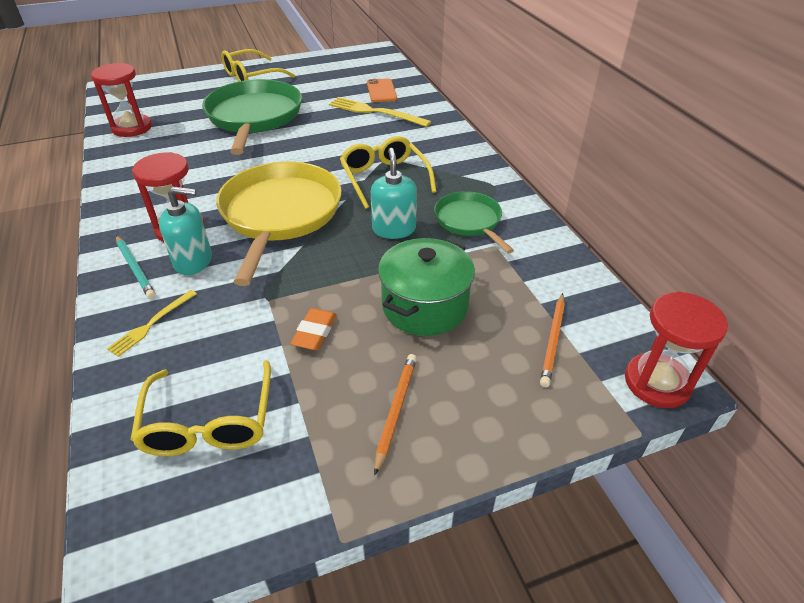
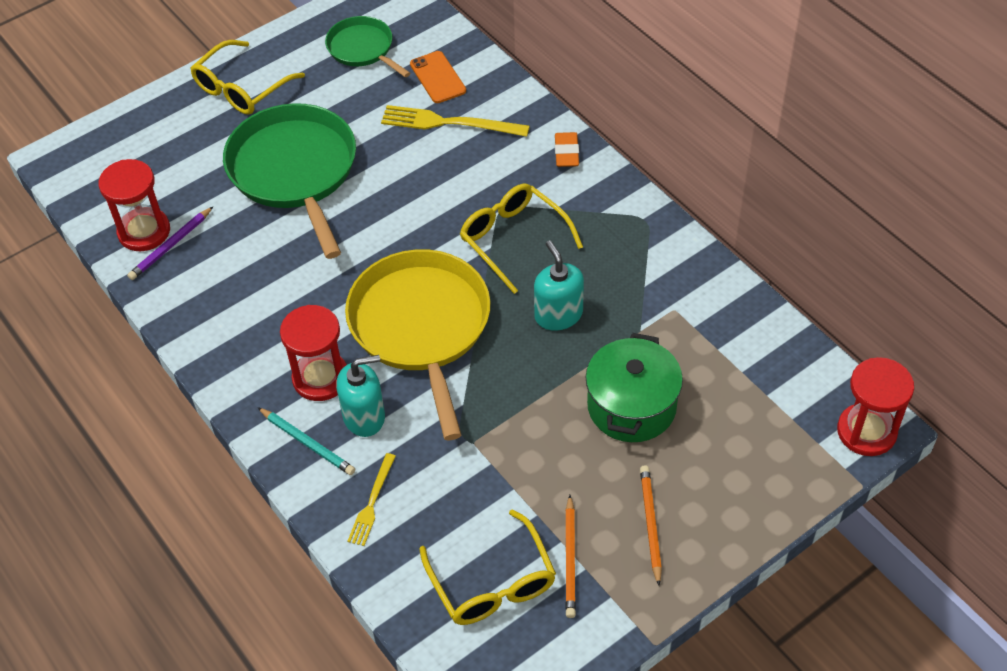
camera: 15 degrees left, 10 degrees up
orange eraser [290,308,337,350] -> orange eraser moved to [555,132,579,167]
green pan [434,191,514,254] -> green pan moved to [325,16,410,77]
orange pencil [540,293,565,387] -> orange pencil moved to [565,495,576,618]
none -> purple pencil [127,207,213,280]

